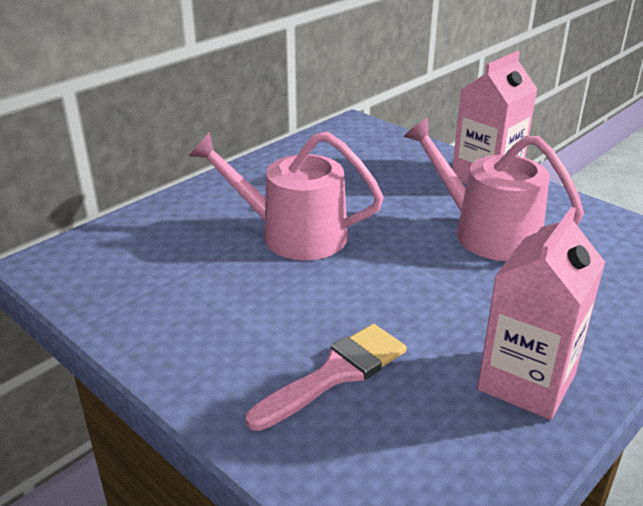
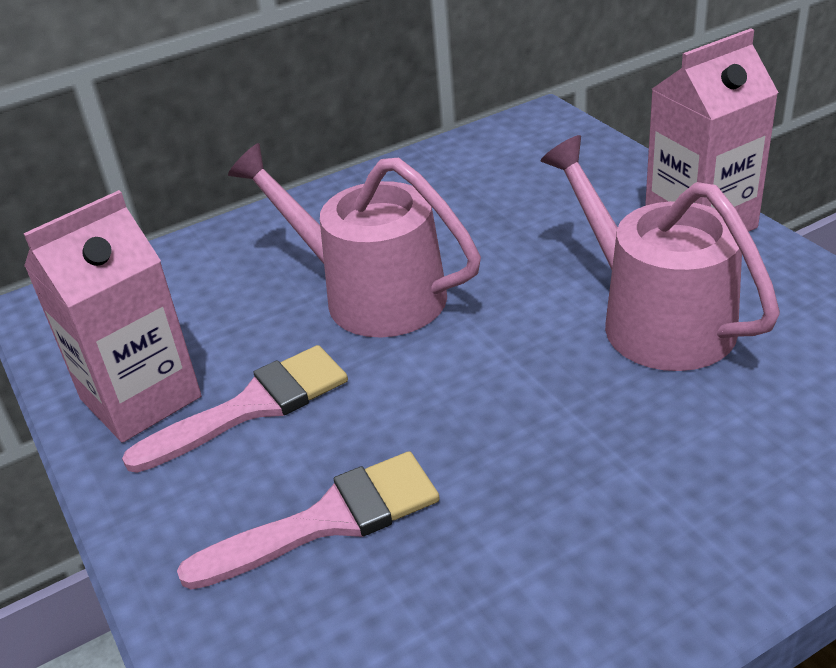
camera: 20 degrees right, 5 degrees up
pink carton [477,207,605,420] -> pink carton moved to [23,190,202,443]
none -> pink brush [122,345,348,473]

